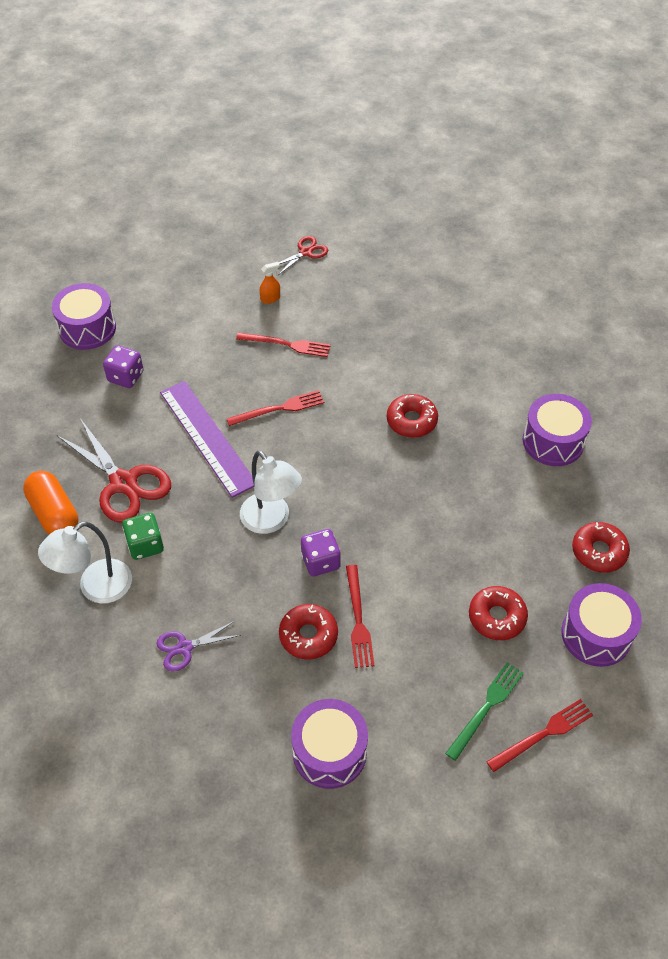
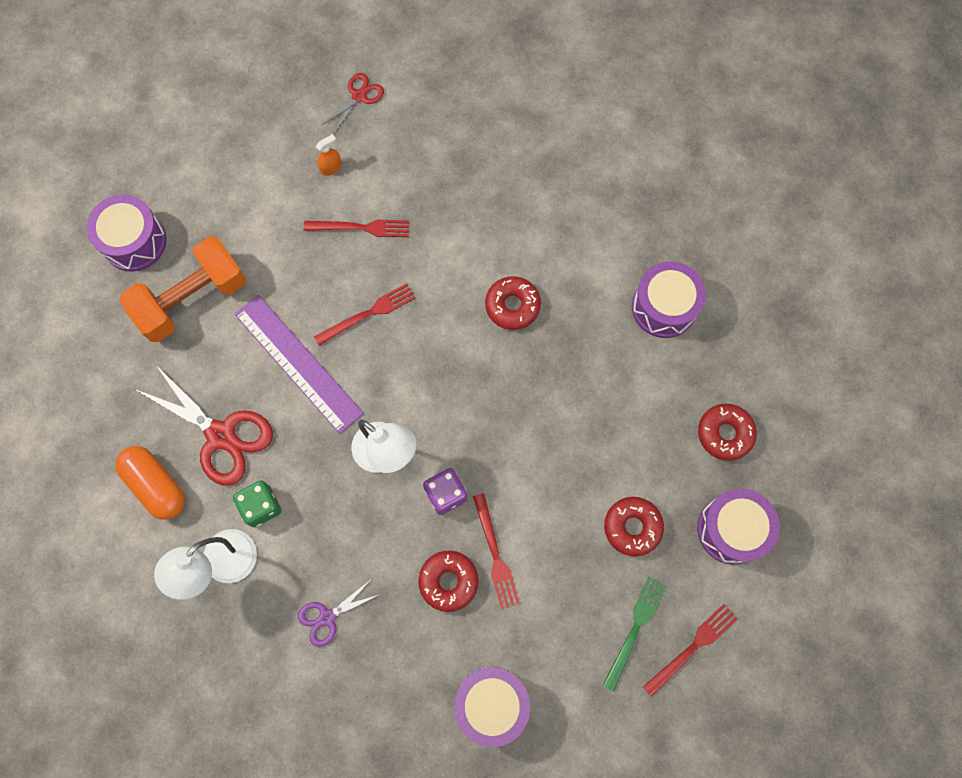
camera: 10 degrees left, 20 degrees up
purple dice [103,345,144,388] -> orange dumbbell [119,236,246,342]

